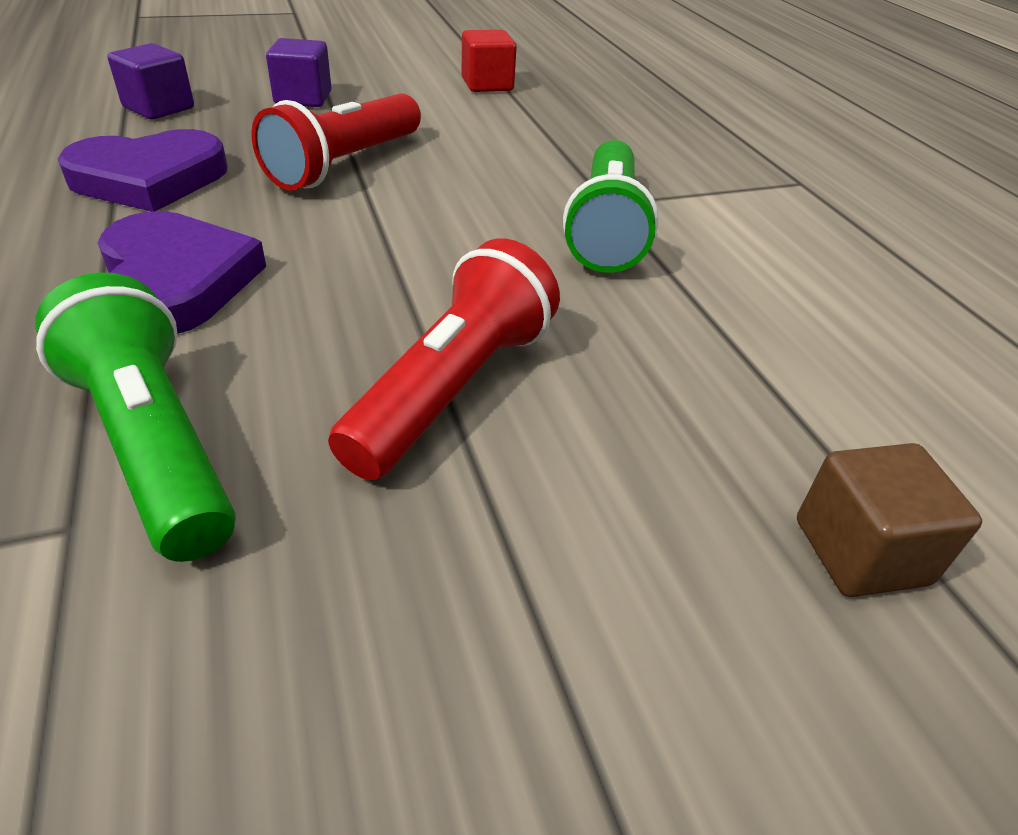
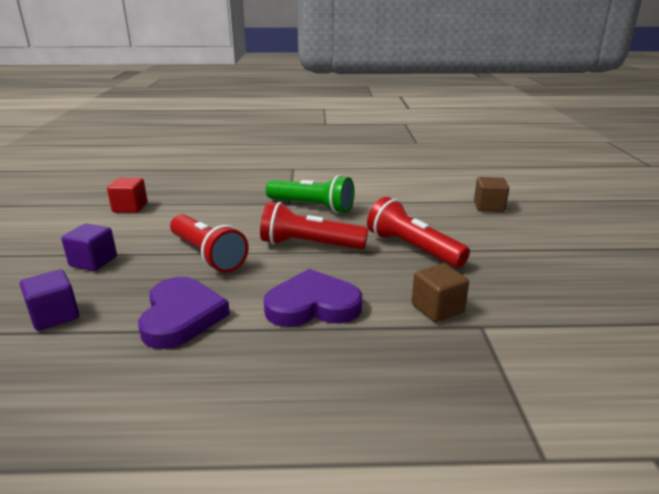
camera: 70 degrees left, 15 degrees down
green flashlight [35,273,236,562] -> brown cube [412,263,469,322]
none -> red flashlight [260,202,368,250]

